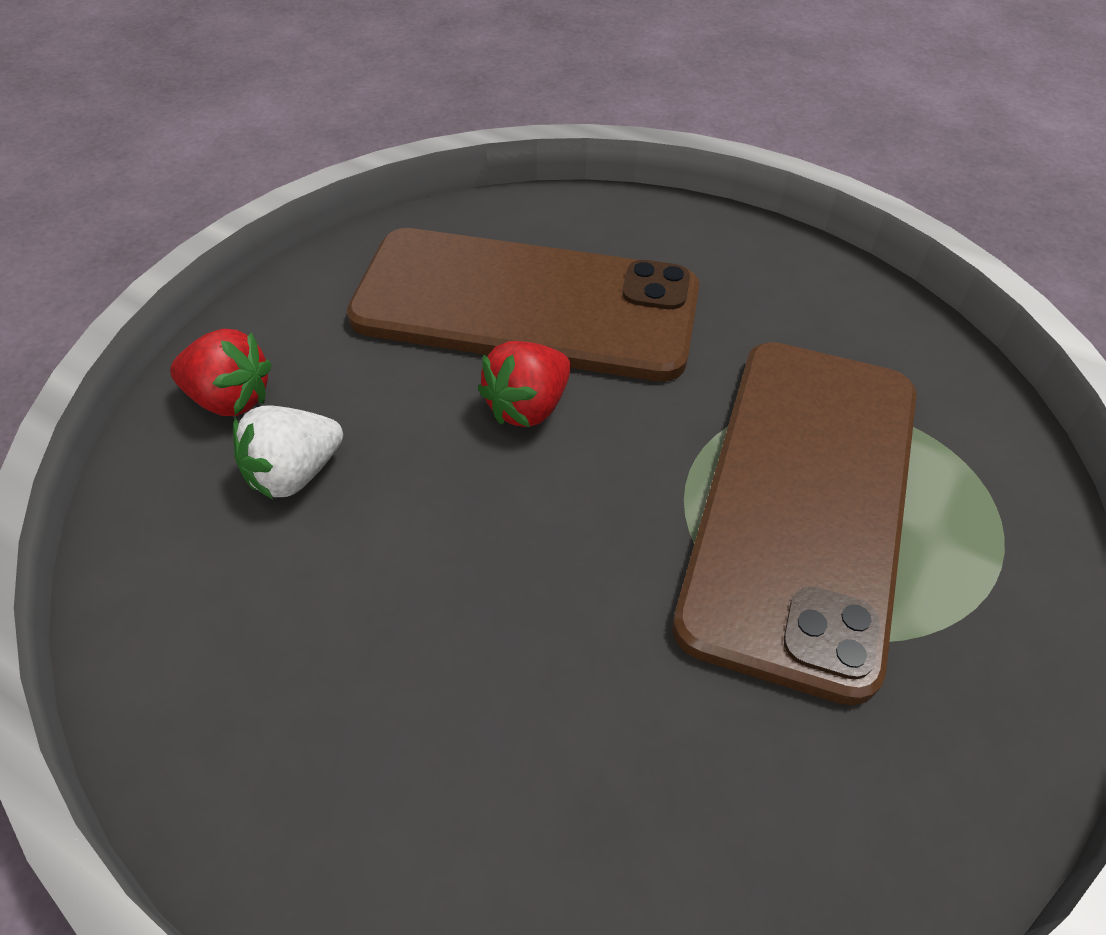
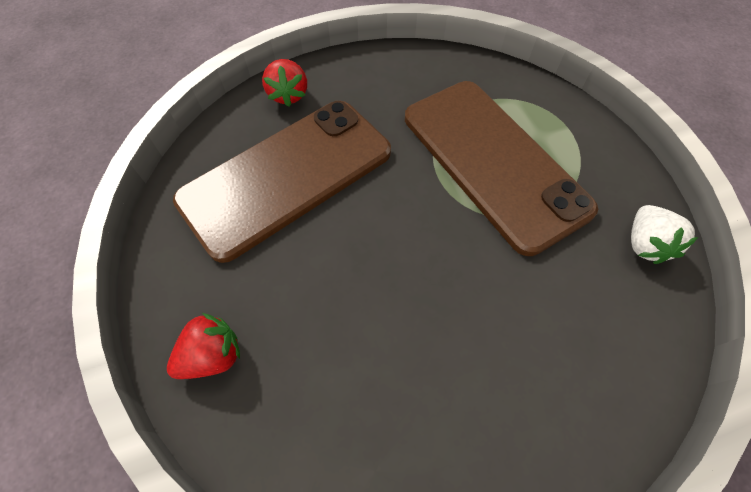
camera: 50 degrees left, 10 degrees up
white strawberry [233,405,343,499] -> white strawberry moved to [631,205,698,264]
red strawberry [478,341,571,427] -> red strawberry moved to [262,59,307,107]

